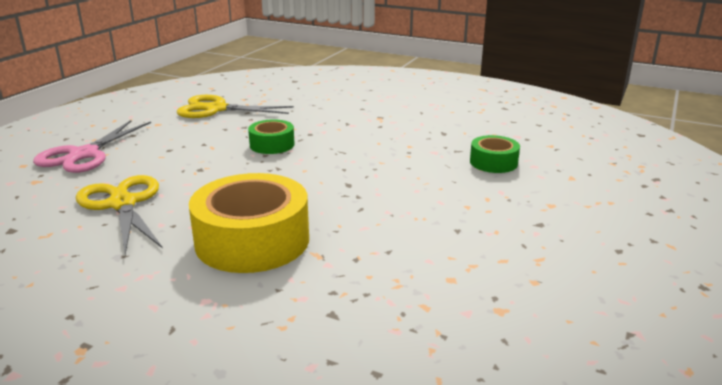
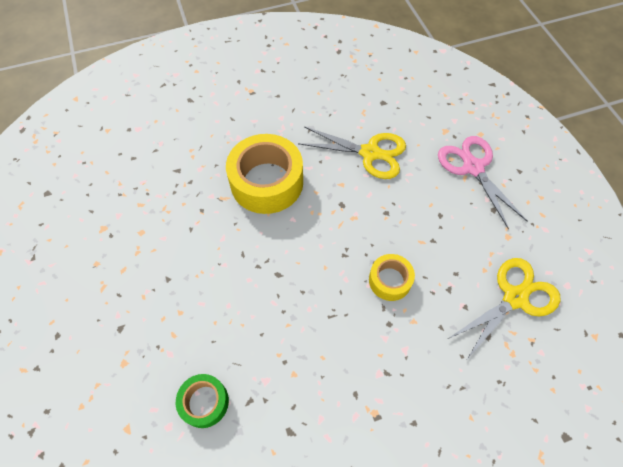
camera: 135 degrees right, 35 degrees up
green tape [248,119,295,154] -> yellow tape [369,254,415,301]

